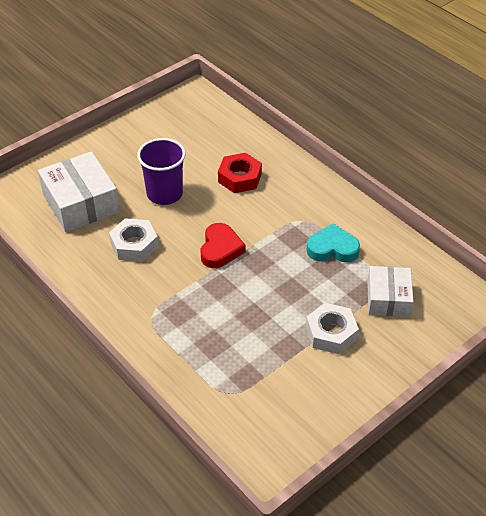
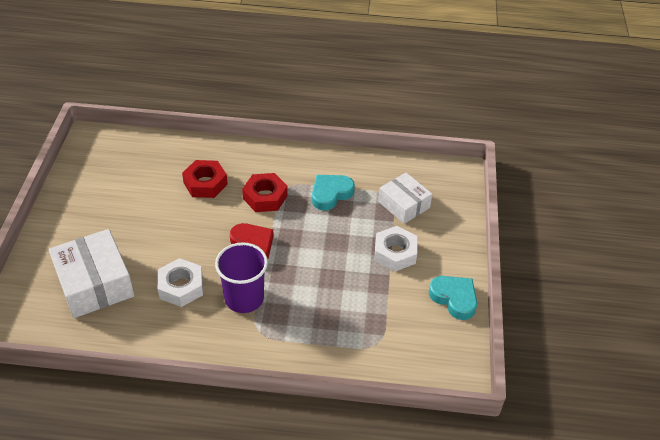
camera: 45 degrees left, 0 degrees up
white box [38,152,120,232] -> white box turned 45 degrees clockwise [49,229,134,318]
purple cup [137,138,186,205] -> purple cup moved to [215,242,268,313]
none -> red nut [242,173,288,212]
none -> turquoise heart [429,276,477,320]

